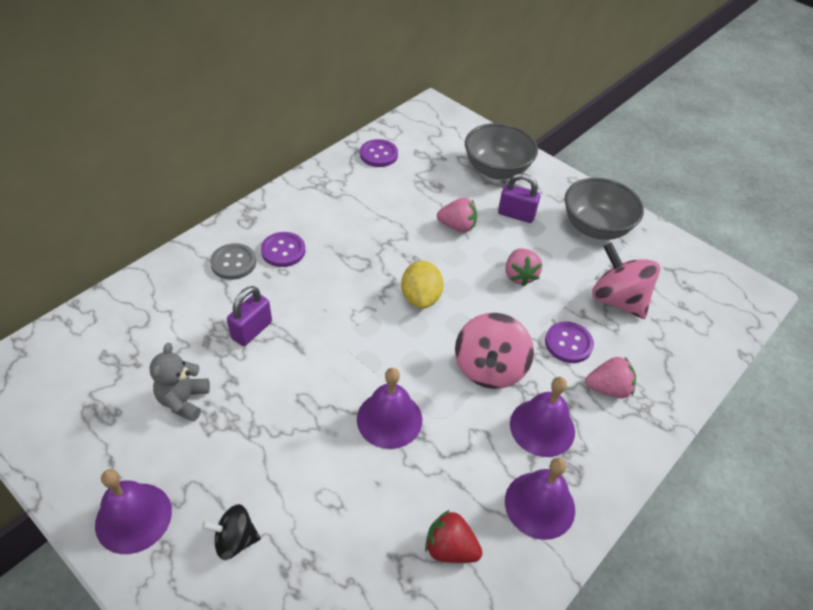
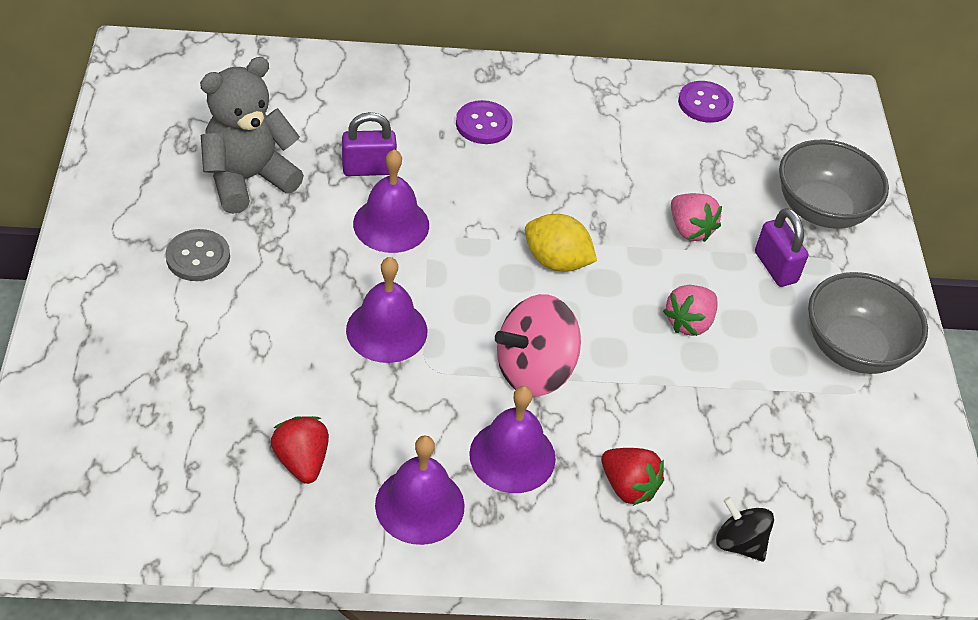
camera: 45 degrees right, 0 degrees up
purple bell [95,469,172,554] -> purple bell moved to [353,149,429,253]
grey teddy bear [149,343,210,422] -> grey teddy bear [200,57,304,214], size x1.61
black spinning top [202,504,261,560] -> black spinning top moved to [716,497,774,562]
grey button [210,243,256,280] -> grey button moved to [165,229,230,281]
yellow lemon [401,261,444,309] -> yellow lemon turned 75 degrees clockwise [525,214,597,272]
purple button [545,321,594,363] -> none
pink strawberry [586,357,636,398] -> red strawberry [601,448,664,506]
pink spinning top [592,243,660,319] -> none

